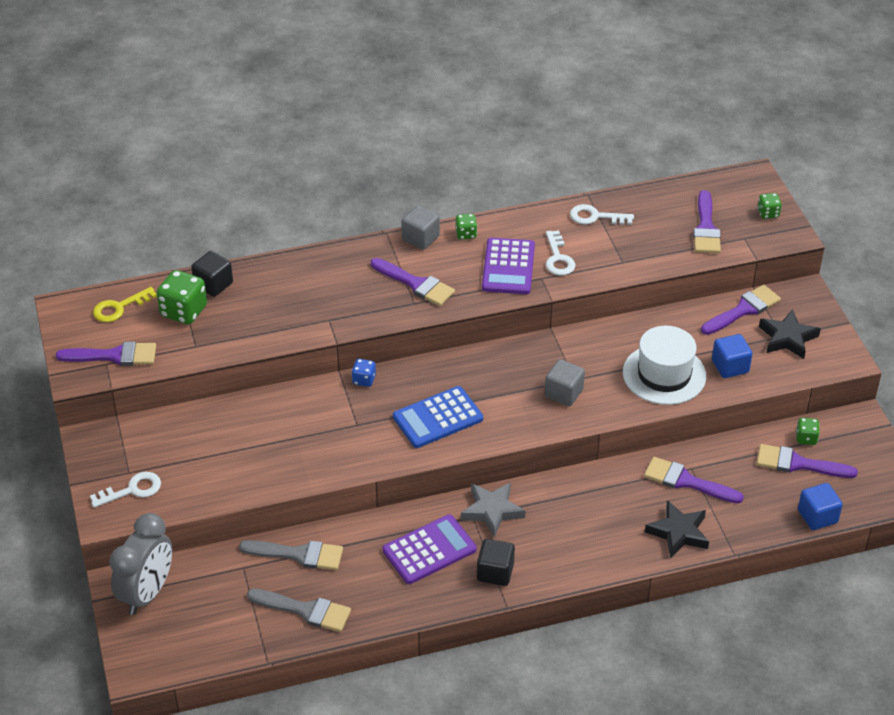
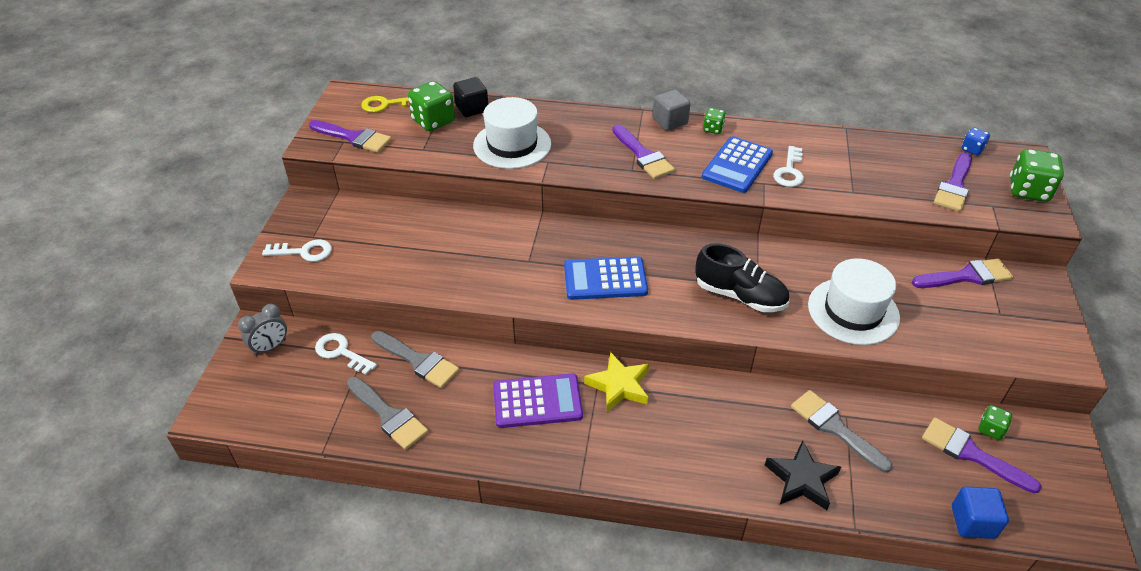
camera: 25 degrees right, 0 degrees up
grey clock [109,513,172,615] -> grey clock [238,304,287,356], size x0.57
blue dice [352,359,376,387] -> blue dice moved to [962,128,990,155]
grey star [461,482,525,537] -> yellow star [584,352,649,412]
black cube [477,539,515,586] -> none
purple calculator [482,238,535,294] -> blue calculator [702,136,773,193]
grey cube [545,359,585,406] -> black shoe [695,243,789,312]
white key [570,204,634,225] -> white key moved to [315,333,377,375]
purple brush [644,457,744,503] -> grey brush [791,390,892,473]
blue cube [712,334,752,378] -> none
green dice [757,193,782,219] -> green dice [1010,149,1064,202], size x1.86
black star [759,309,821,359] -> none
none -> white hat [473,97,551,169]

